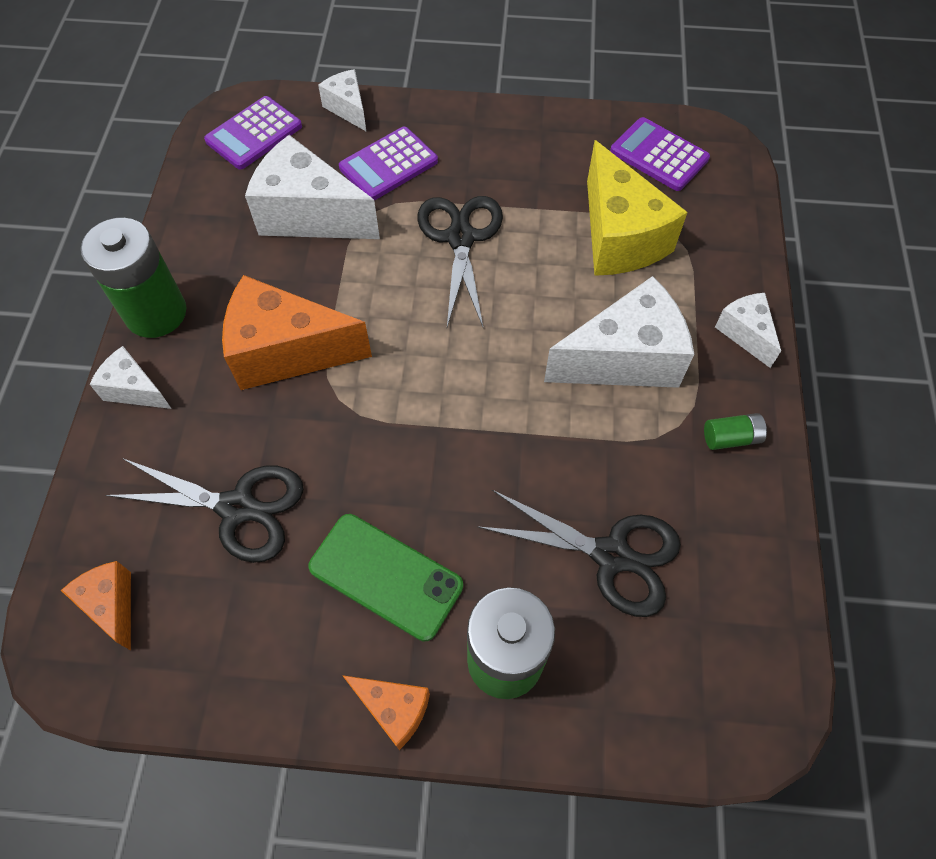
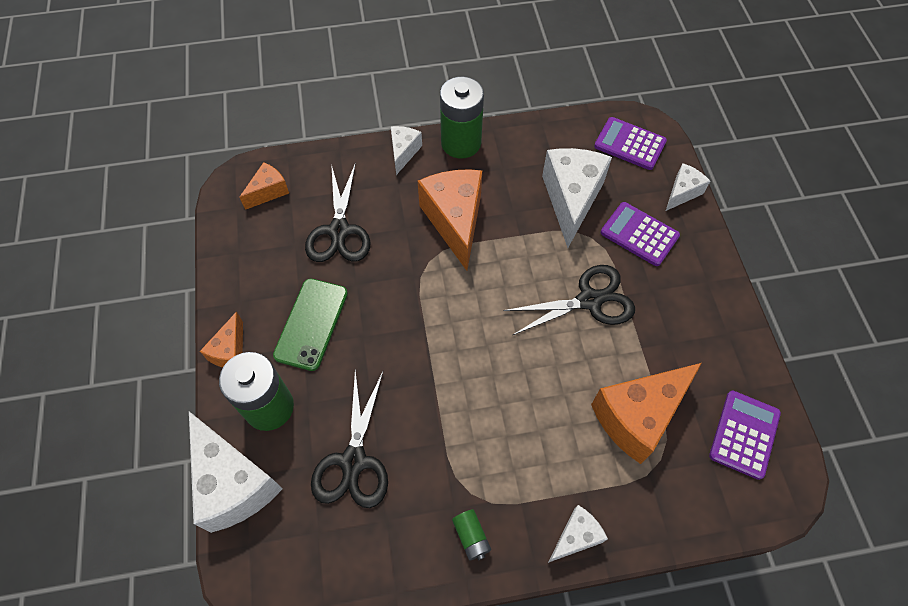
camera: 75 degrees right, 0 degrees up
white cheese [544,276,694,388] -> white cheese moved to [189,411,283,533]
yellow cheese [587,140,688,276] -> orange cheese [591,363,702,464]

